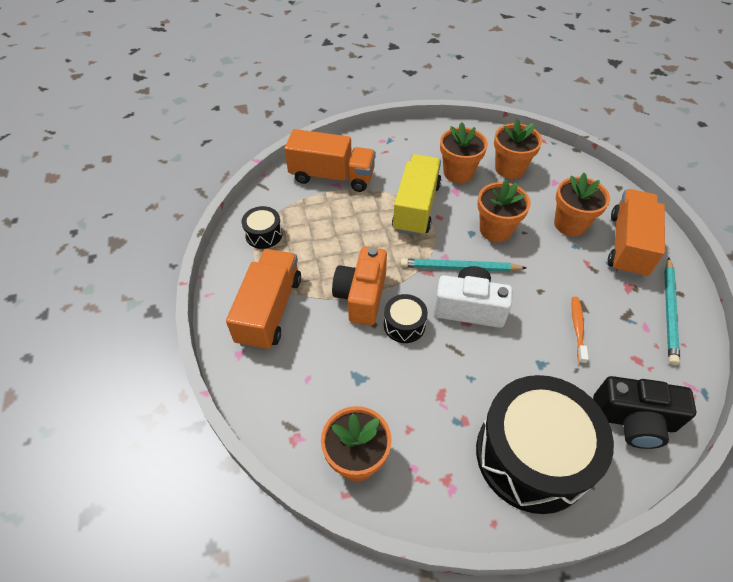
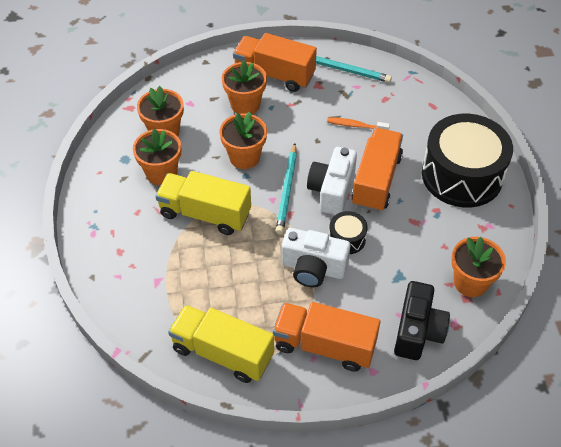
camera: 85 degrees left, 0 degrees up
black drum [242,206,283,249] -> yellow truck [168,305,274,383]
orange truck [284,129,376,192] -> orange truck moved to [351,128,403,212]
orange camera [332,247,387,326] -> white camera [282,228,350,287]
black camera [593,376,696,449] -> black camera moved to [394,281,450,360]

